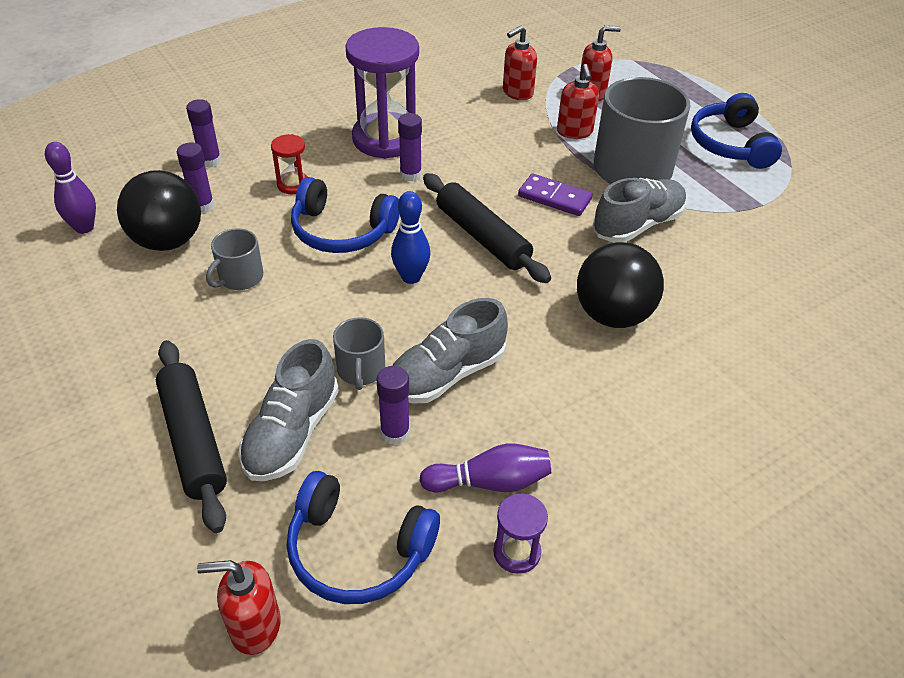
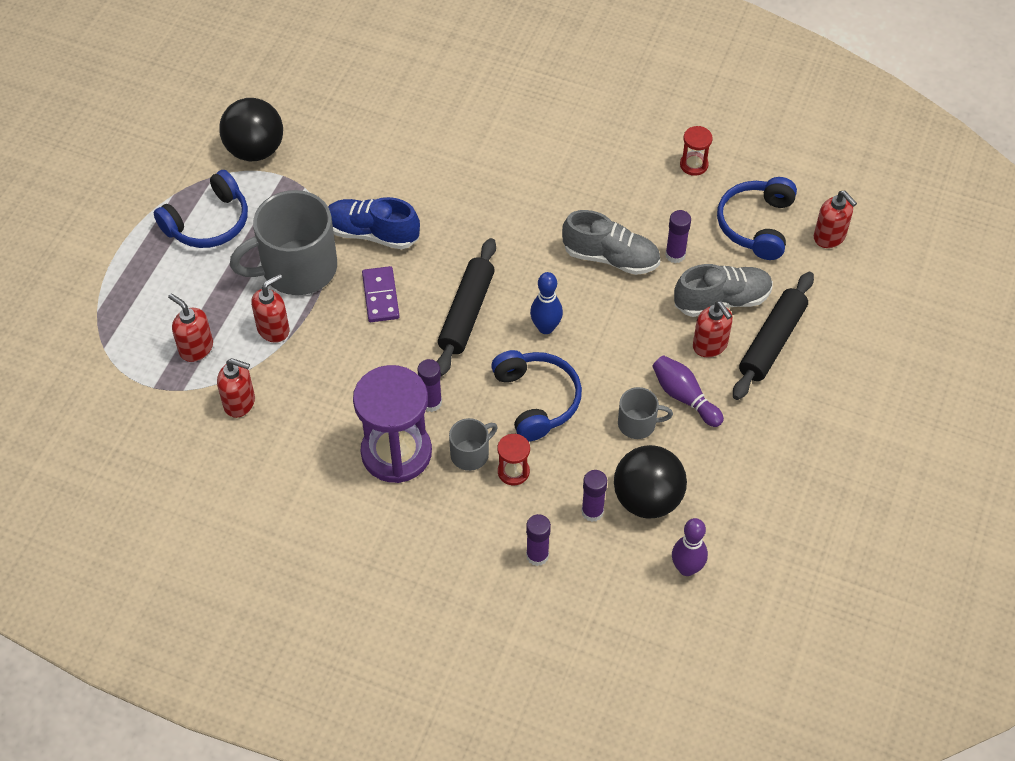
camera: 125 degrees left, 10 degrees up
blue headphones [287,471,440,604] -> blue headphones turned 150 degrees counterclockwise [717,177,797,260]
grey mug [333,317,385,390] -> grey mug moved to [449,418,497,471]
purple bowling pin [419,443,551,492] -> purple bowling pin moved to [652,355,724,427]
purple hourglass [493,494,548,574] -> red hourglass [680,126,713,176]
black ball [577,242,664,328] -> black ball moved to [219,98,283,161]
grey shoe [593,178,686,243] -> blue shoe [328,197,420,250]
none -> red soap dispenser [693,301,733,357]

